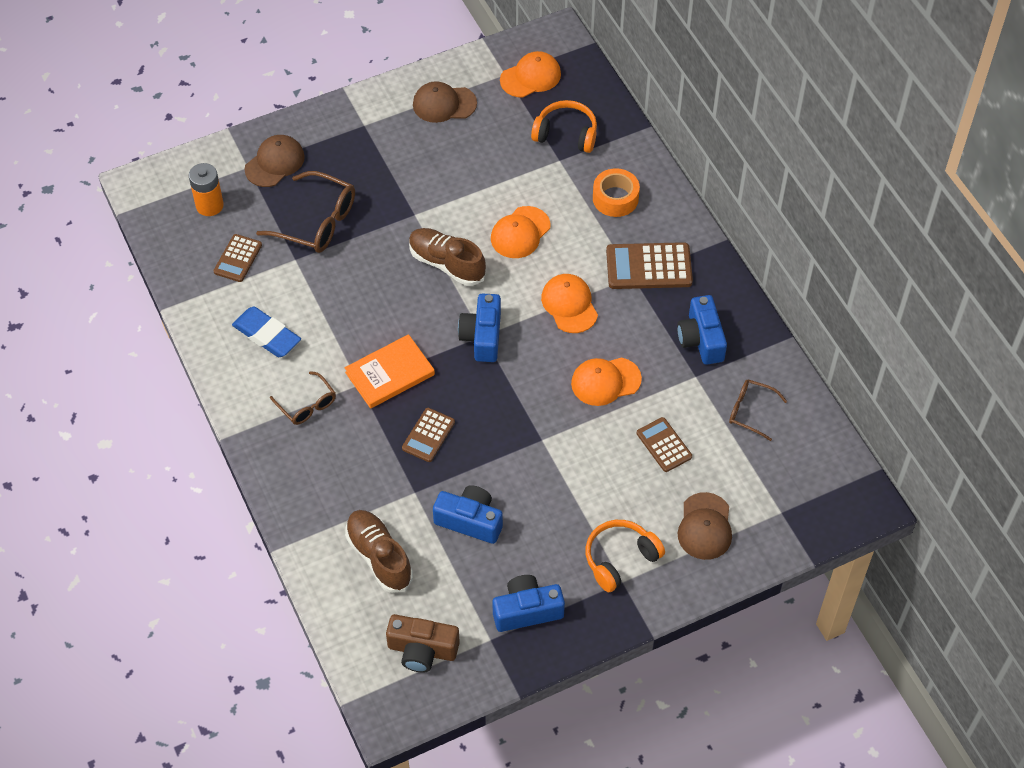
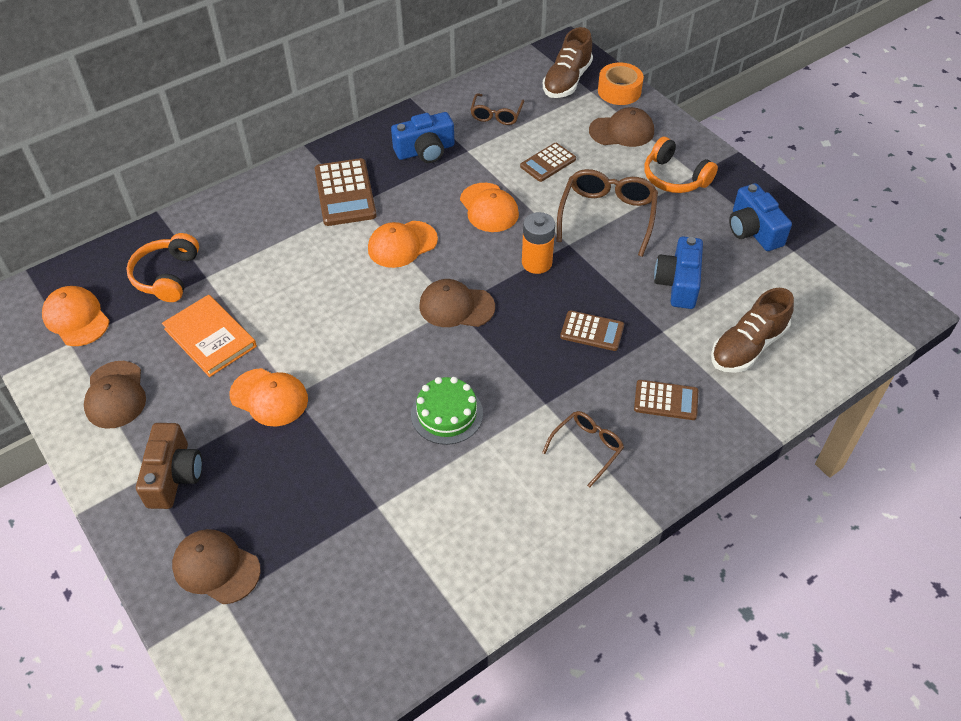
camera: 100 degrees left, 5 degrees down
orange battery [189,163,224,216] -> orange battery moved to [522,212,555,274]
brown calculator [213,234,262,282] -> brown calculator moved to [634,380,698,420]
blue eraser [232,307,301,357] -> none
brown glasses [256,171,355,253] -> brown glasses moved to [557,169,658,257]
orange book [345,334,435,409] -> orange book moved to [162,295,257,377]
brown camera [386,614,460,673] -> brown camera moved to [136,423,202,509]
brown shoe [409,228,486,286] -> brown shoe moved to [543,27,593,98]
blue camera [458,294,501,362] -> brown cap [419,279,495,327]
orange cap [491,206,550,258] -> orange cap moved to [229,368,308,427]
orange tape [593,168,640,217] -> orange tape moved to [598,62,644,105]
none -> green cake [411,377,483,445]

